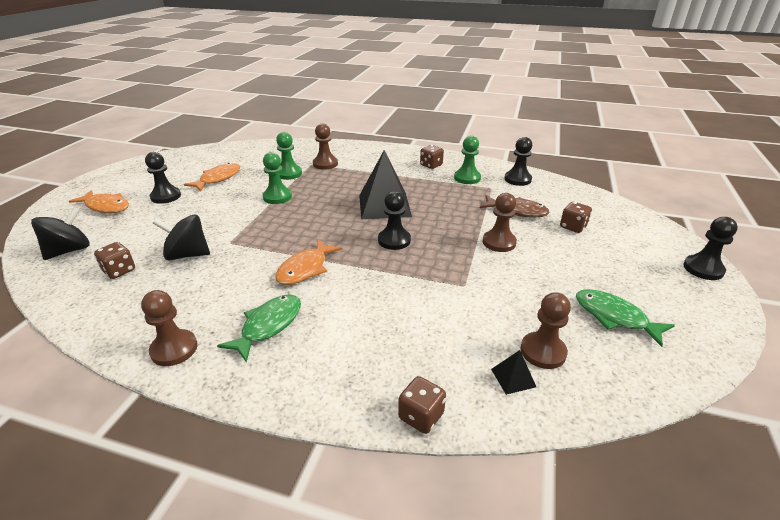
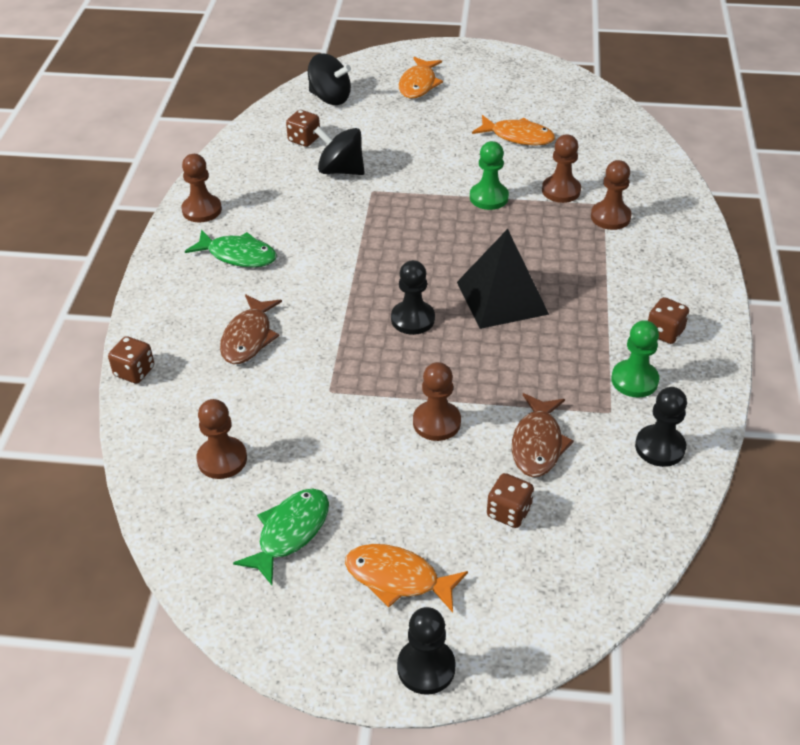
camera: 80 degrees right, 10 degrees up
black pawn [145,152,181,204] -> none
black spinning top [153,215,210,260] -> black spinning top turned 60 degrees counterclockwise [314,126,365,175]
orange fish [275,239,342,285] -> orange fish moved to [345,544,468,612]
green pawn [276,132,302,180] -> brown pawn [542,134,581,203]
black pyramid [491,350,536,395] -> none
none -> brown fish [220,295,282,364]

